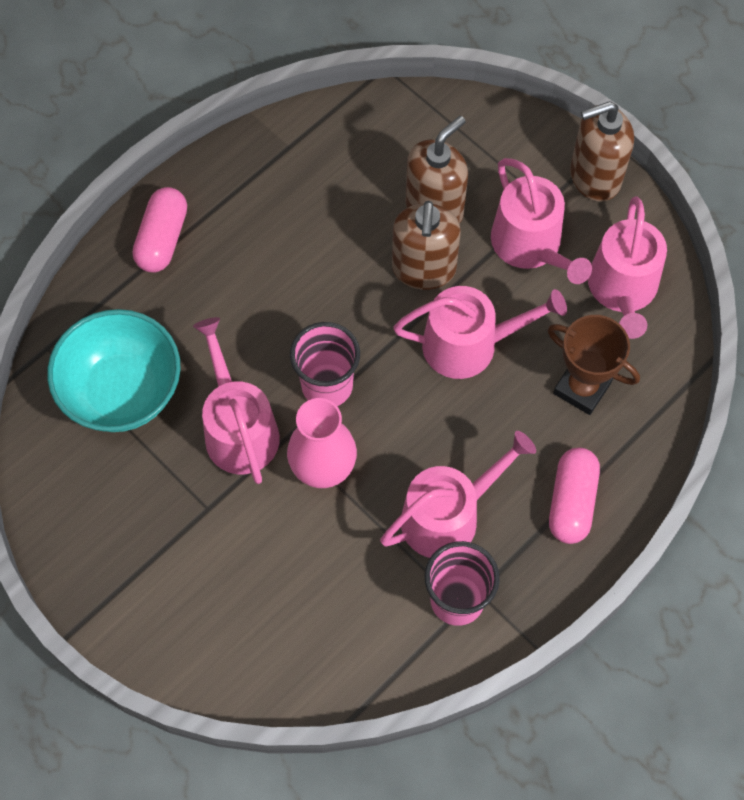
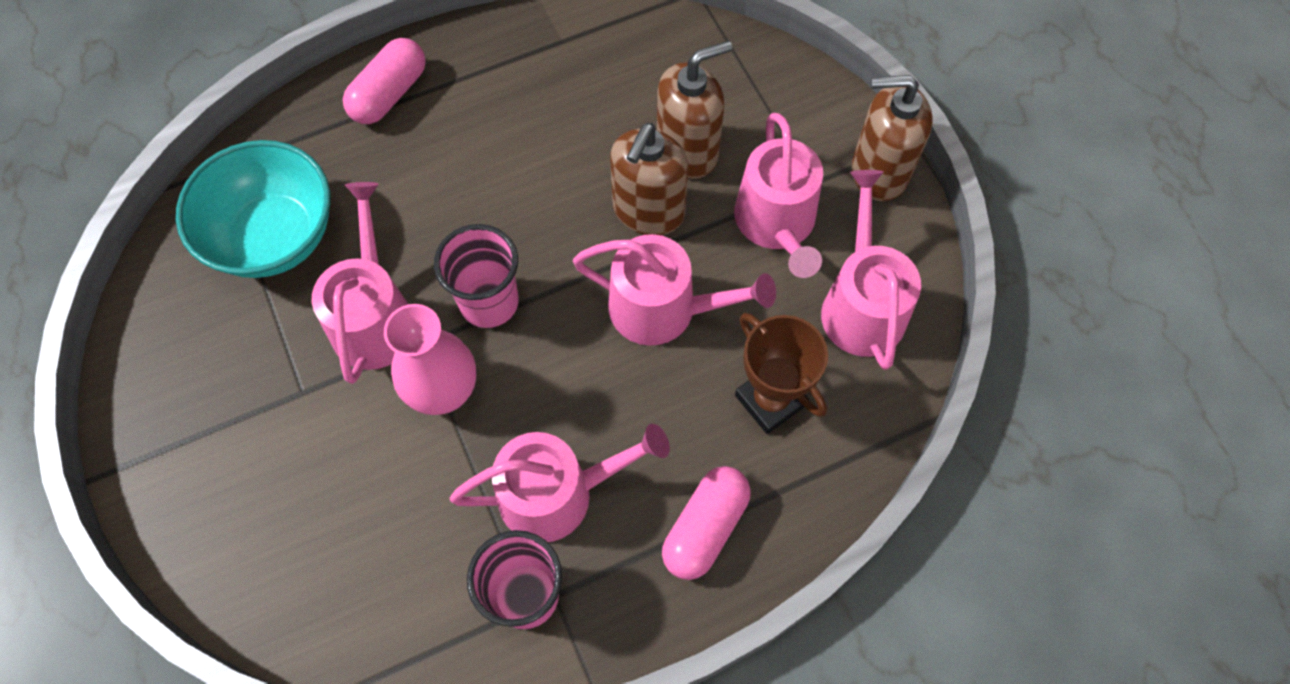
camera: 20 degrees right, 0 degrees up
pink watering can [588,196,667,339] -> pink watering can turned 150 degrees clockwise [821,170,921,370]

